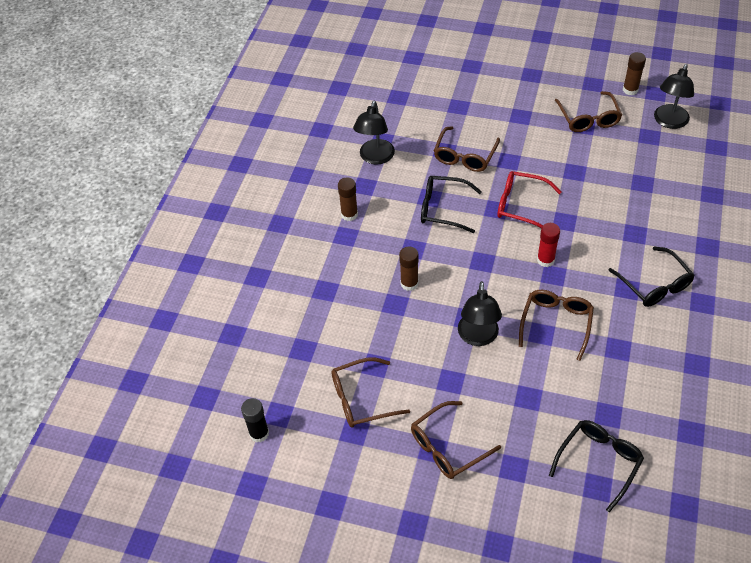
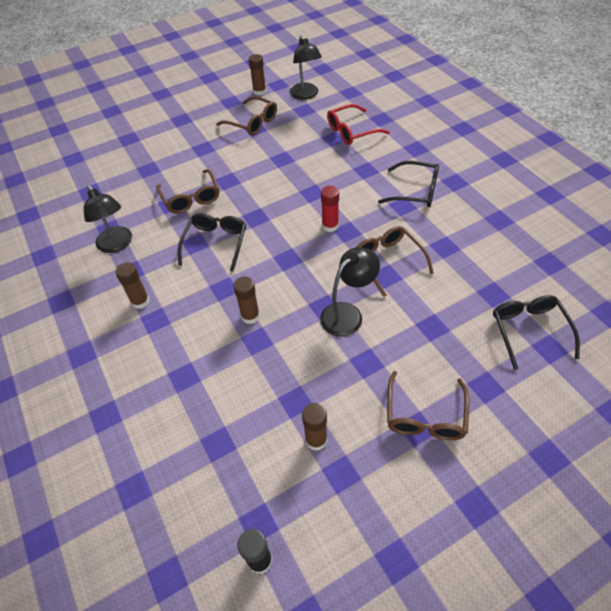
camera: 45 degrees left, 0 degrees up
brown glasses [331,357,410,428] -> brown glue stick [302,403,328,451]
black glasses [421,176,482,233] -> black glasses turned 135 degrees clockwise [178,213,246,272]
black lamp [458,281,502,346] -> black lamp turned 90 degrees counterclockwise [320,247,380,337]
red glasses [497,171,561,228] -> red glasses moved to [327,104,390,145]

